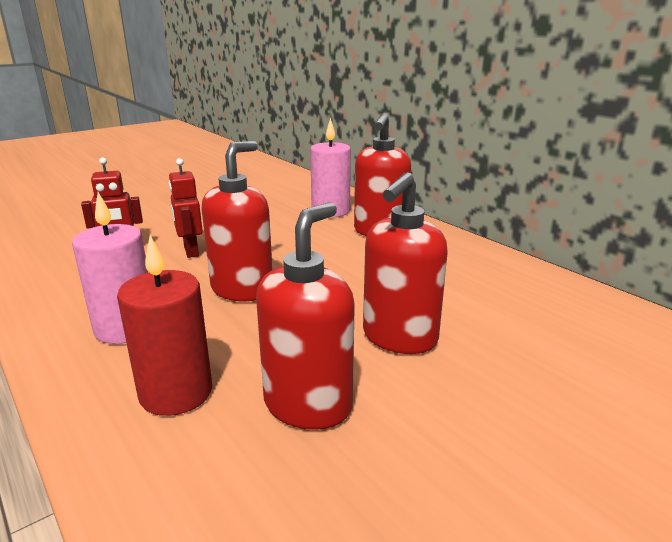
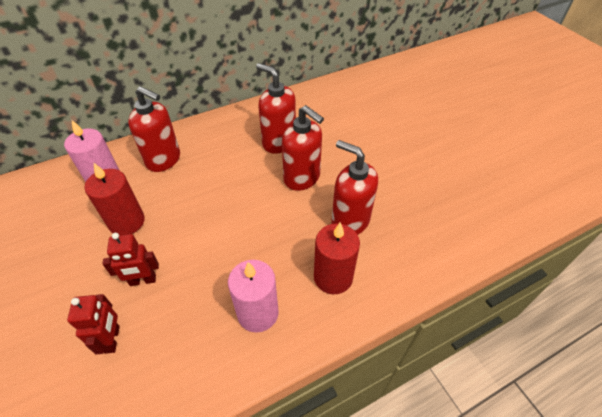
camera: 80 degrees left, 25 degrees up
red soap dispenser [201,141,273,301] -> red soap dispenser moved to [256,63,296,154]
none -> red candle [84,163,145,235]

